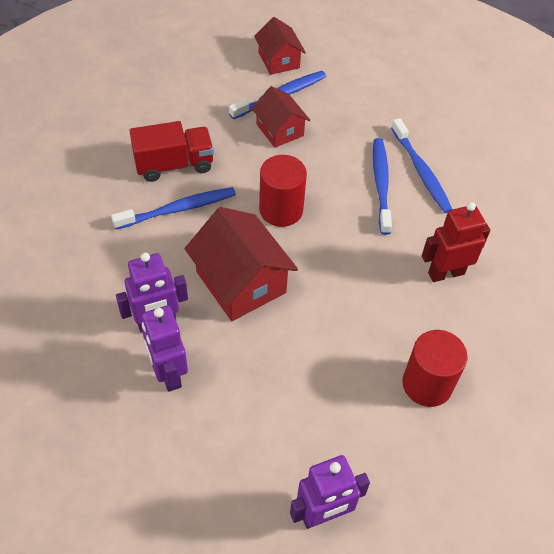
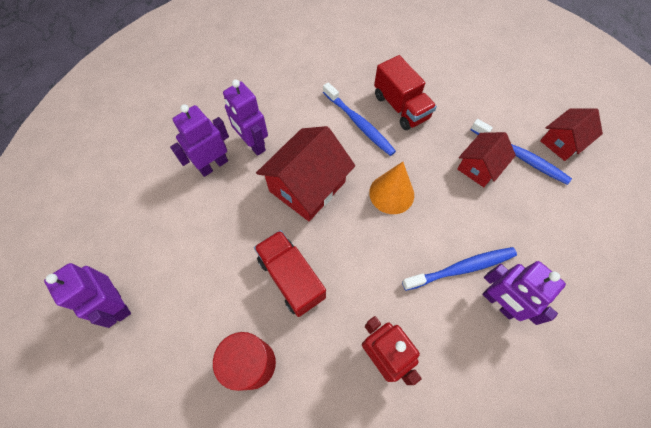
camera: 75 degrees right, 10 degrees up
red cylinder [259,155,307,227] -> orange cone [369,162,414,214]
blue toothbrush [391,118,453,213] -> purple robot [482,261,566,325]
none -> red truck [254,230,326,317]

